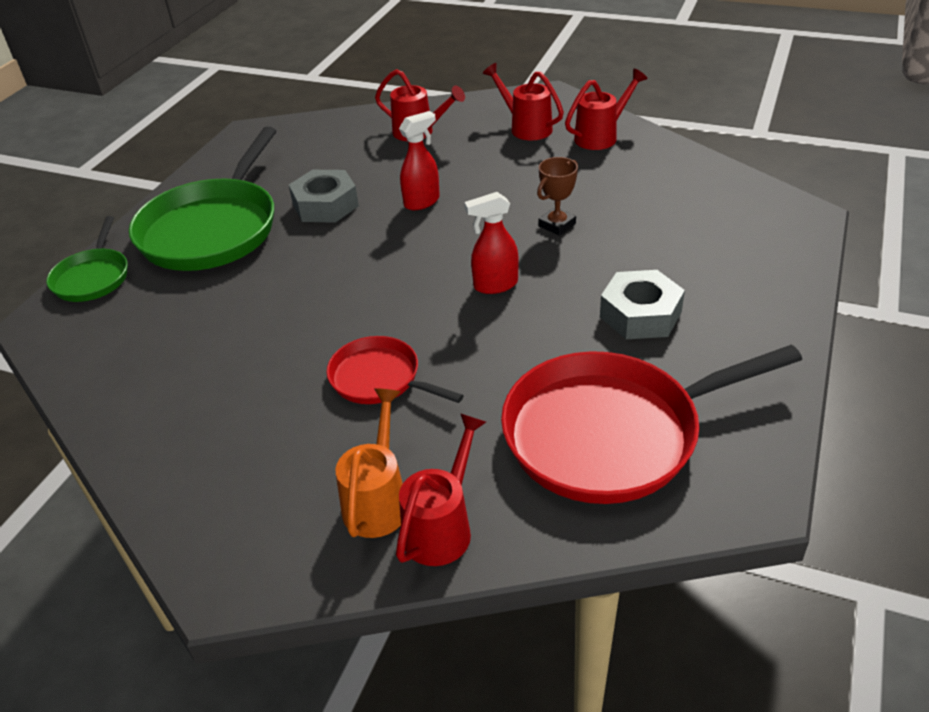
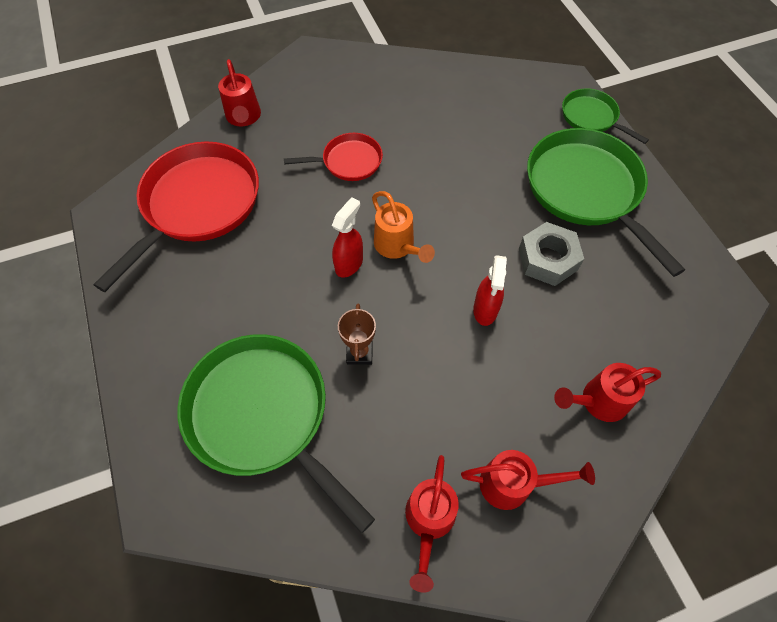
camera: 135 degrees right, 20 degrees up
orange watering can [335,388,403,538] -> orange watering can moved to [372,191,435,263]
grey nut [600,270,685,339] -> none
none -> green pan [178,334,375,533]

